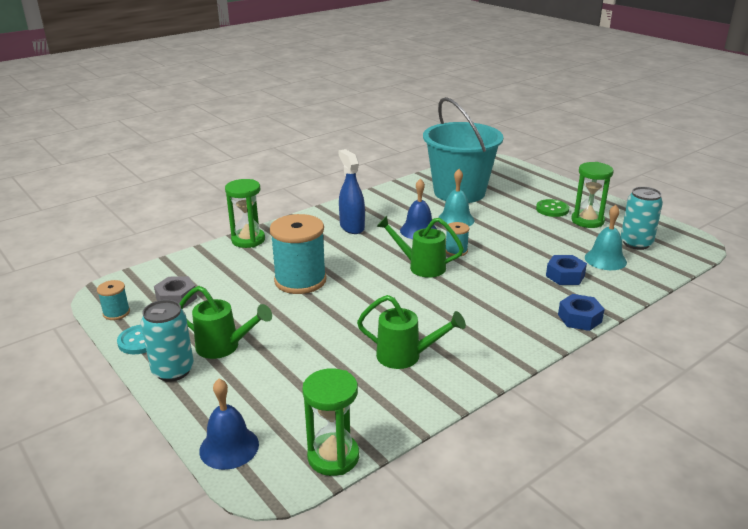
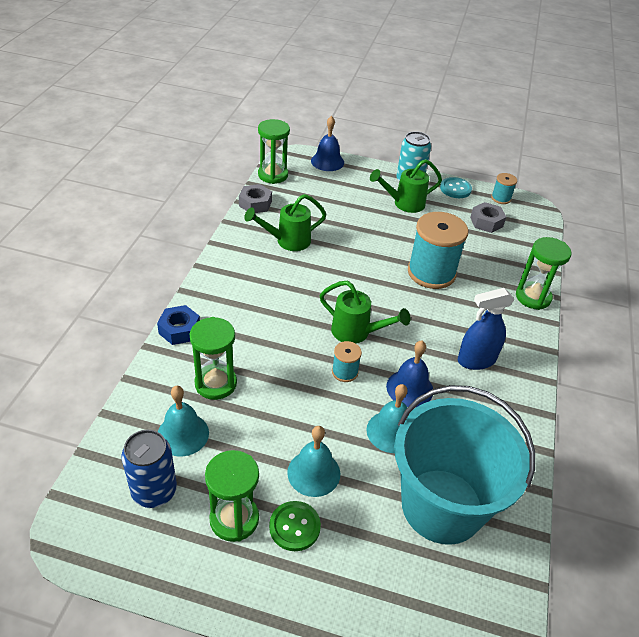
camera: 140 degrees right, 15 degrees up
blue spray bottle [339,149,365,234] -> blue spray bottle turned 135 degrees clockwise [458,288,514,370]
green watering can [376,216,464,278] -> green watering can turned 45 degrees clockwise [319,281,410,344]
blue nut [546,255,587,285] -> green hourglass [190,317,237,400]
turquoise can [621,187,663,250] -> blue can [122,430,177,508]
none -> grey nut [239,184,272,213]
none -> turquoise bell [287,426,340,497]

